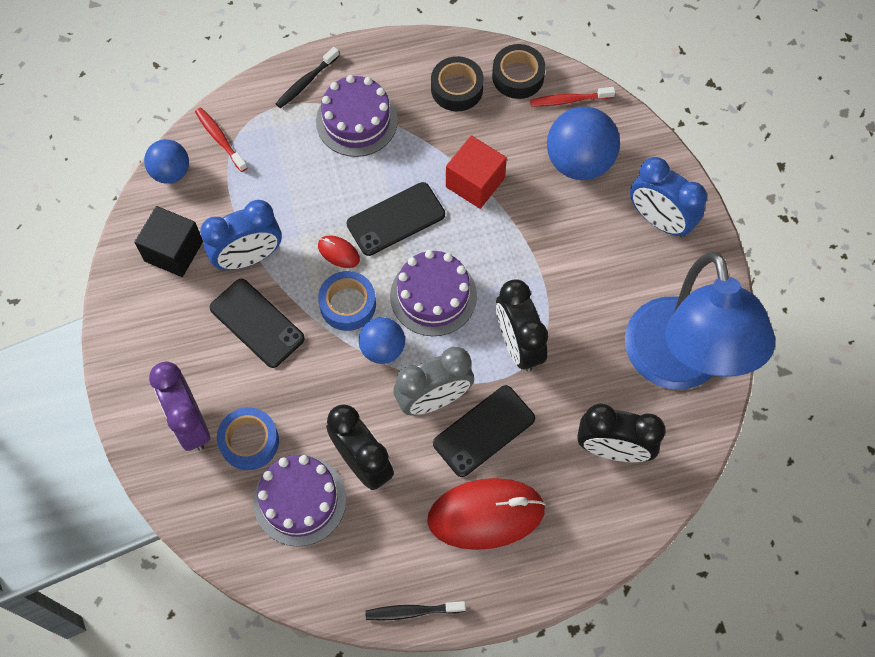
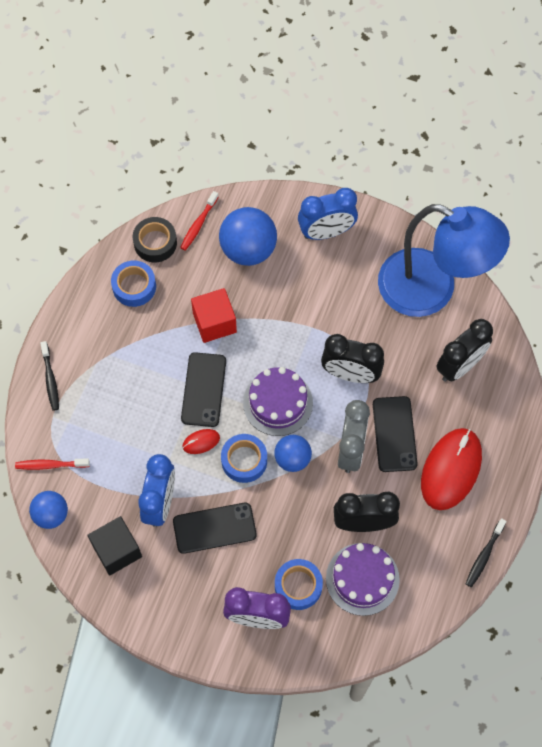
camera: 55 degrees left, 0 degrees up
purple cake [316,75,398,157] -> none
black tape [431,56,484,111] -> blue tape [111,261,156,307]

